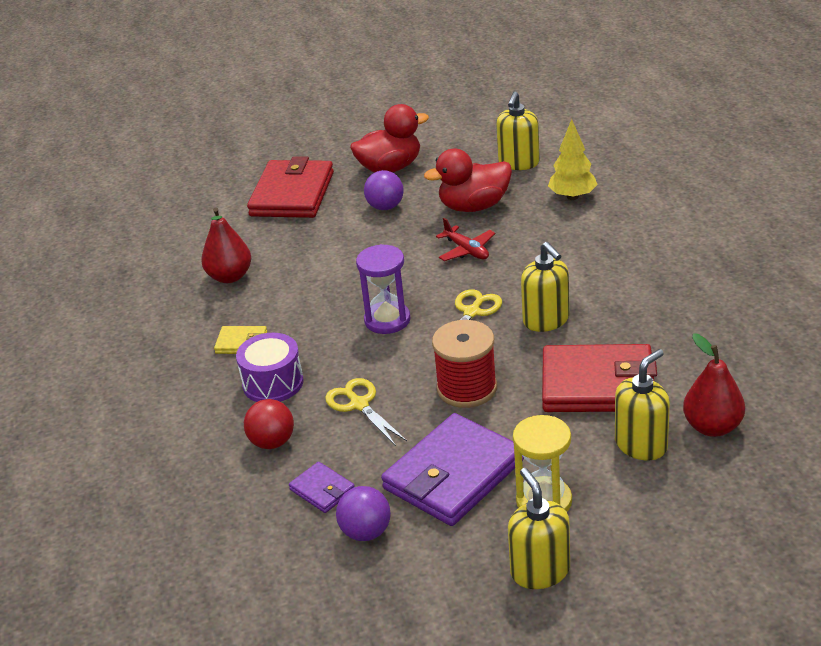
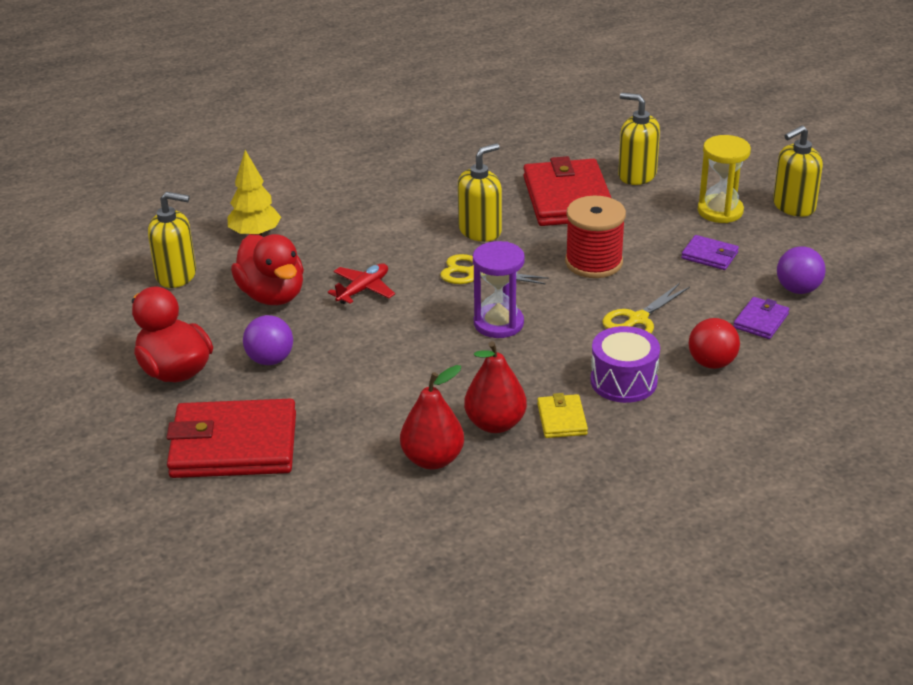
camera: 105 degrees left, 0 degrees up
purple wallet [381,413,524,526] -> purple wallet [681,235,739,270], size x0.46
red pear [683,333,745,437] -> red pear moved to [464,341,527,433]

